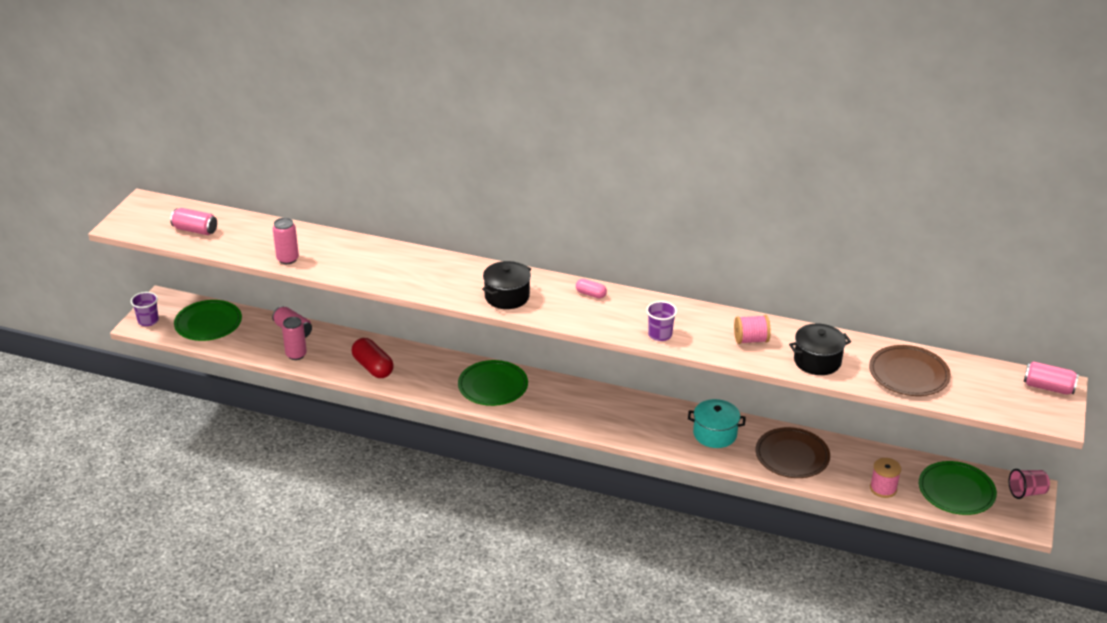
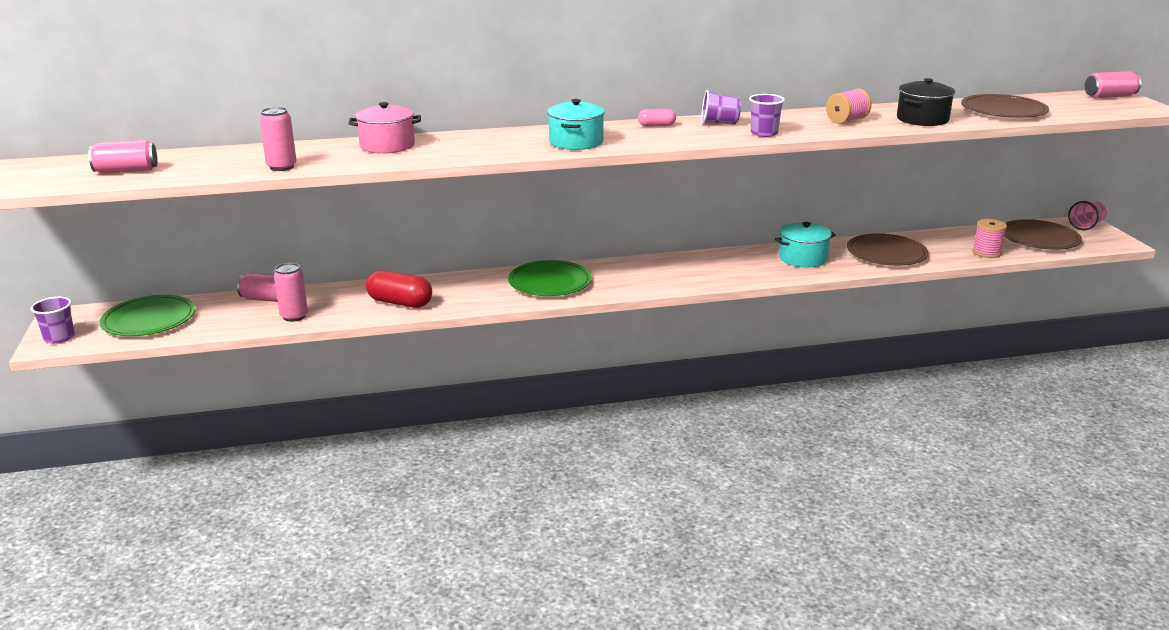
camera: 30 degrees left, 10 degrees down
black pot [482,261,531,309] -> turquoise pot [547,99,605,150]
green plate [919,461,997,515] -> brown plate [1004,219,1082,250]
none -> pink pot [349,102,421,154]
none -> purple cup [701,90,741,125]

